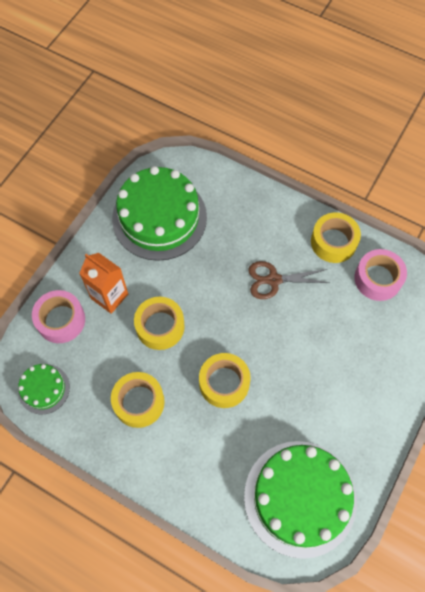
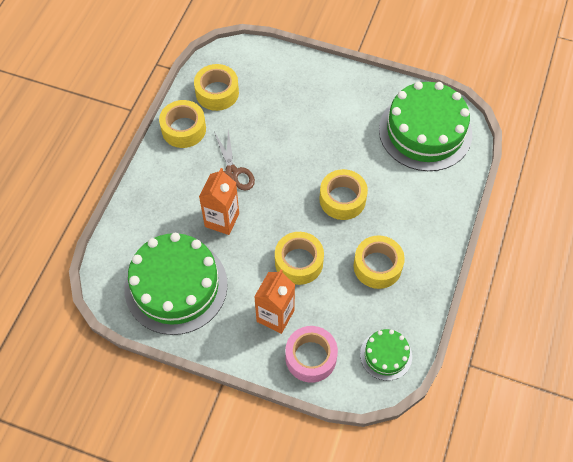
camera: 100 degrees left, 5 degrees down
pink tape [354,249,407,301] -> yellow tape [194,64,239,111]
none -> orange carton [199,168,239,235]

